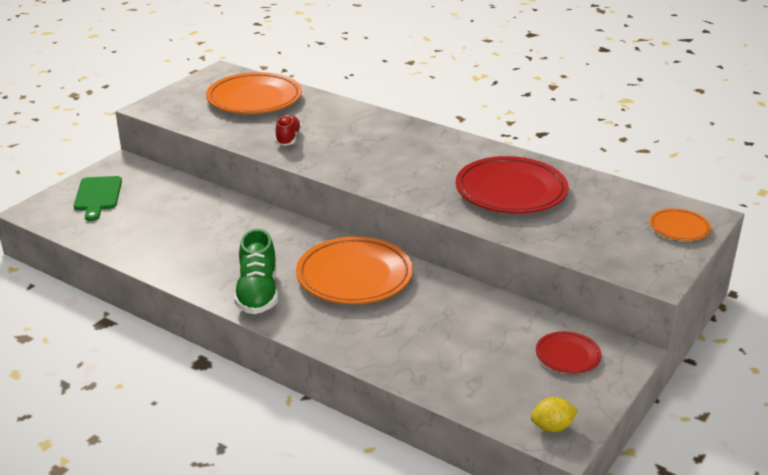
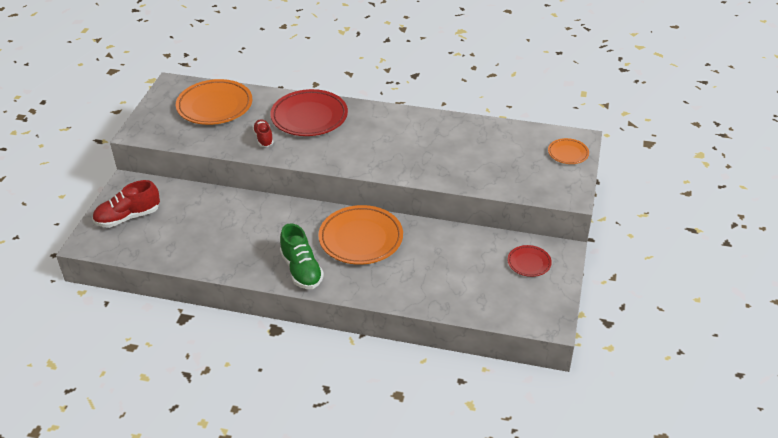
camera: 20 degrees left, 10 degrees up
green cutting board [74,176,122,221] -> red shoe [92,180,160,228]
red plate [456,156,568,213] -> red plate moved to [270,89,348,136]
yellow lemon [531,397,578,432] -> none

